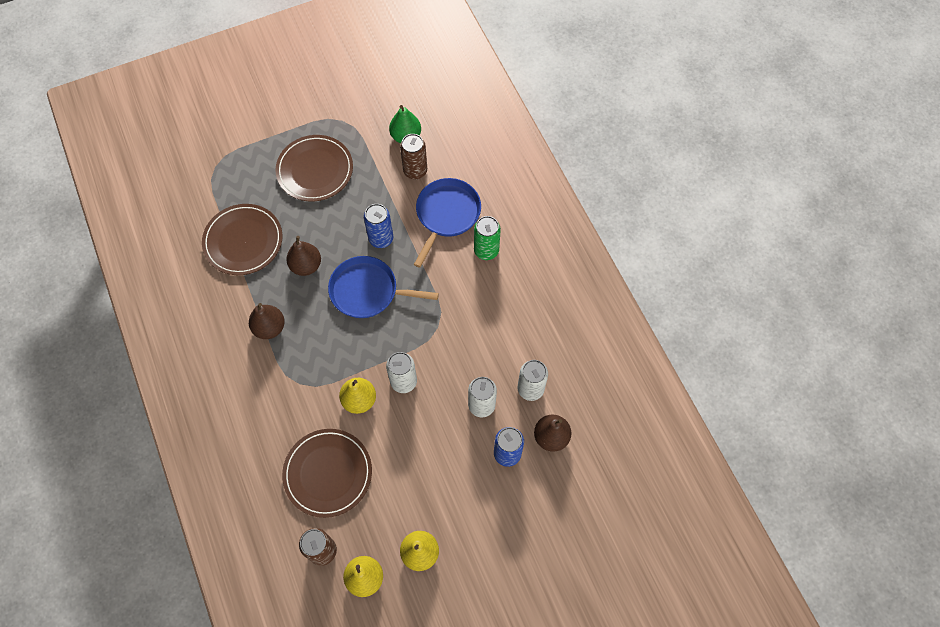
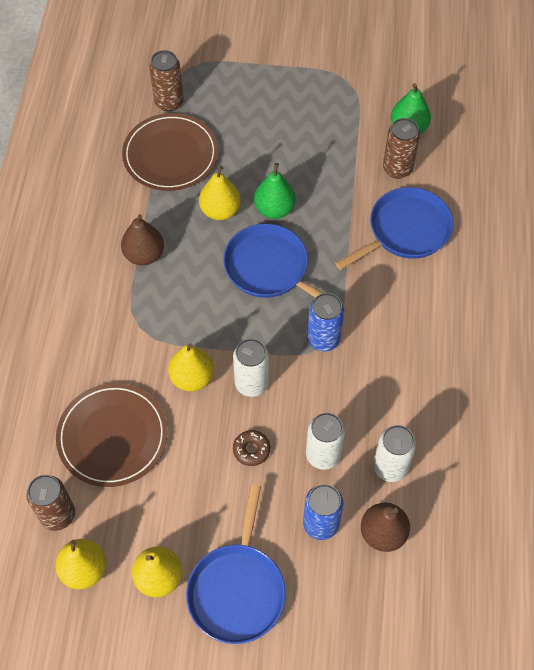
camera: 30 degrees right, 5 degrees down
brown plate [275,135,353,201] -> none
brown pear [286,236,321,276] -> yellow pear [199,166,241,220]
blue can [364,204,393,248] -> blue can moved to [307,293,344,352]
green can [474,216,501,260] -> none
none -> brown can [149,50,183,111]
none -> blue pan [186,484,286,644]
none -> brown donut [233,430,270,466]
none -> green pear [254,163,296,219]

